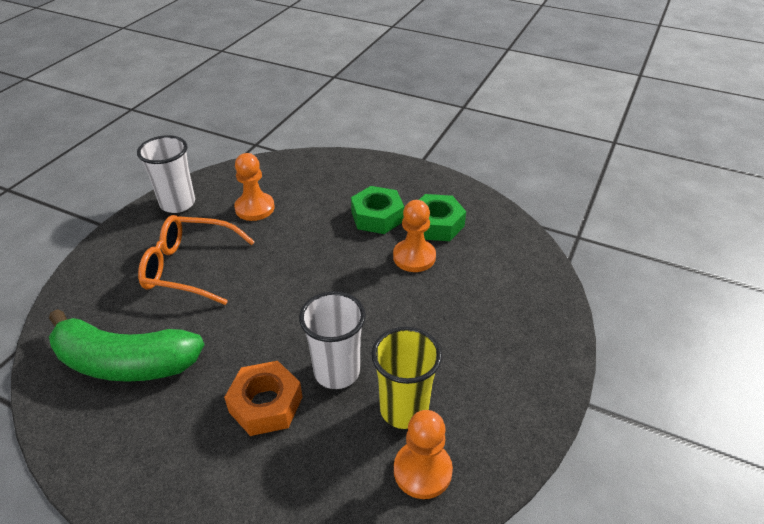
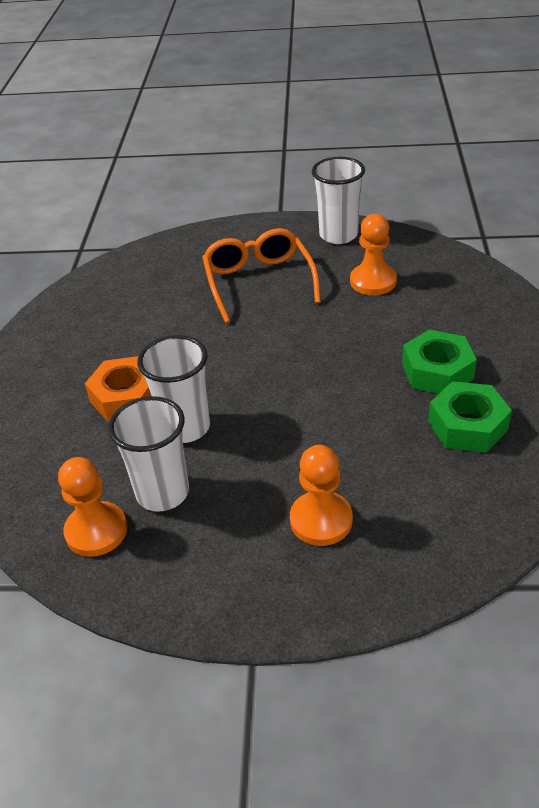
camera: 70 degrees right, 0 degrees up
green banana [49,309,204,382] -> none
yellow cup [371,327,442,429] -> white cup [108,396,189,512]
orange pawn [393,200,436,272] -> orange pawn moved to [290,445,353,546]

